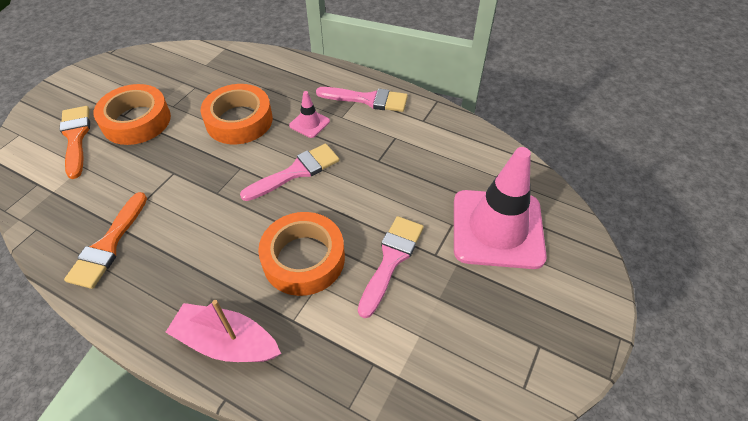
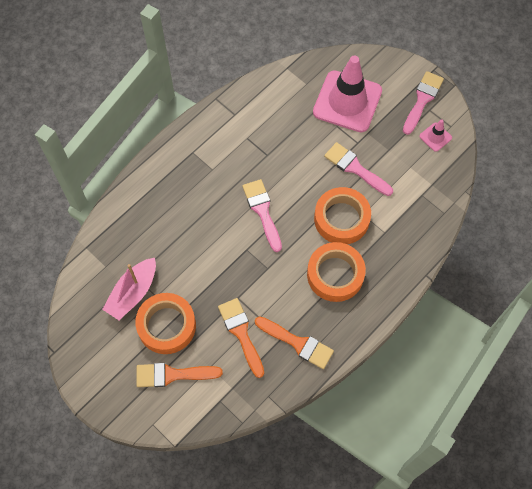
camera: 75 degrees left, 15 degrees up
pink boat [165,300,281,362] -> pink boat moved to [102,258,156,320]
orange tape [201,84,273,144] -> orange tape moved to [307,242,366,302]
pink traffic cone [289,91,330,138] -> pink traffic cone moved to [419,119,452,152]
pink brush [316,87,408,112] -> pink brush moved to [403,71,444,135]
none -> orange brush [218,298,264,378]

